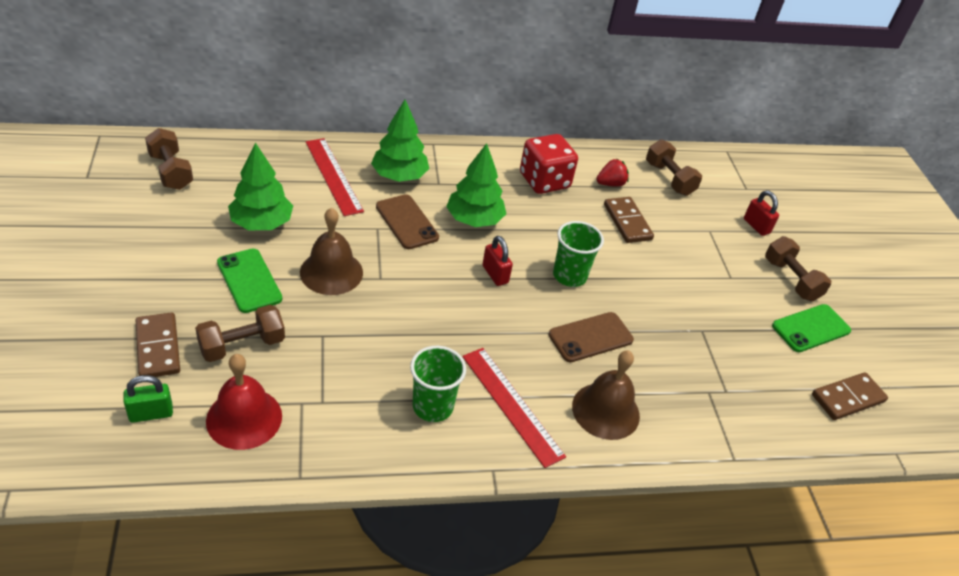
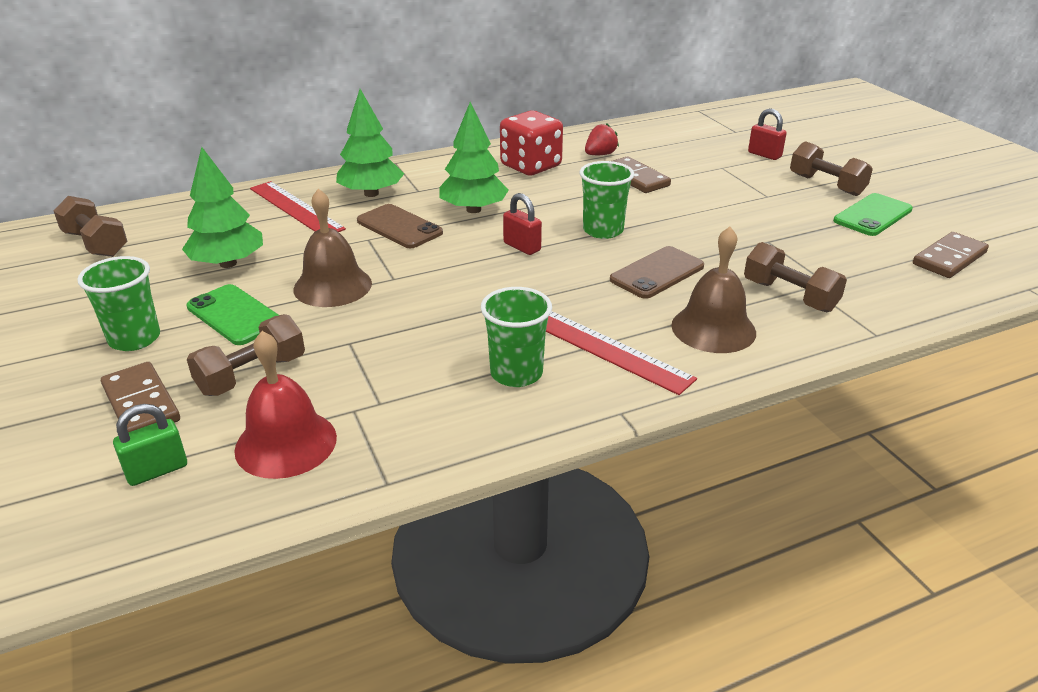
camera: 10 degrees left, 10 degrees down
brown dumbbell [646,139,702,196] -> brown dumbbell moved to [744,242,847,312]
none -> green cup [77,256,160,351]

